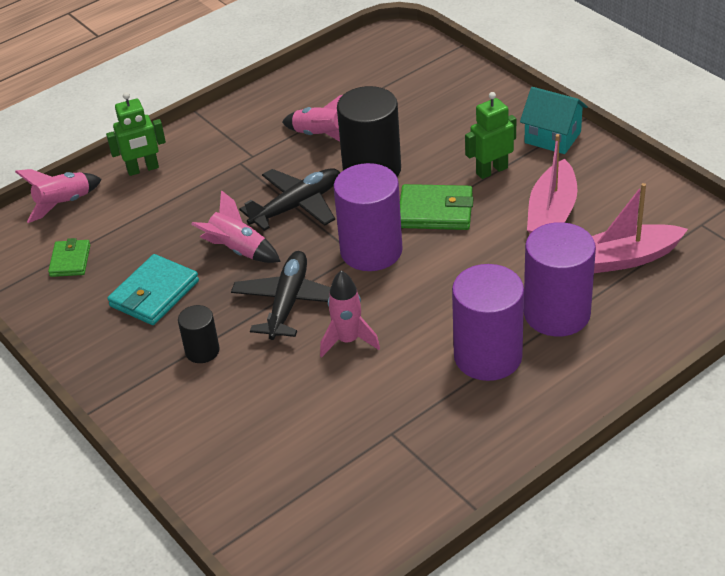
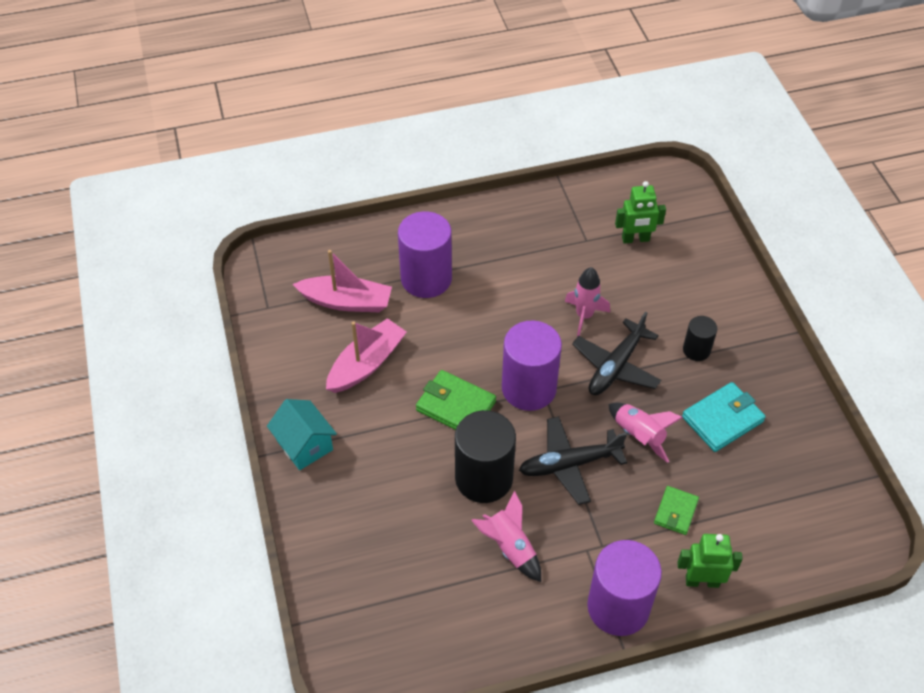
camera: 160 degrees left, 10 degrees up
pink rocket [15,169,102,223] -> none
green wallet [48,238,90,277] -> green wallet moved to [654,486,699,535]
purple cylinder [452,264,524,381] -> purple cylinder moved to [587,540,662,636]
green robot [465,92,516,179] -> green robot moved to [615,181,666,244]

